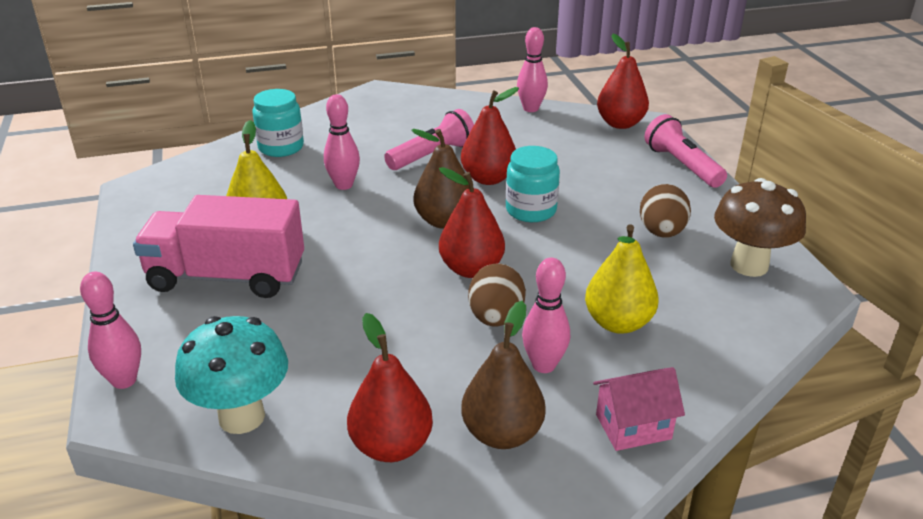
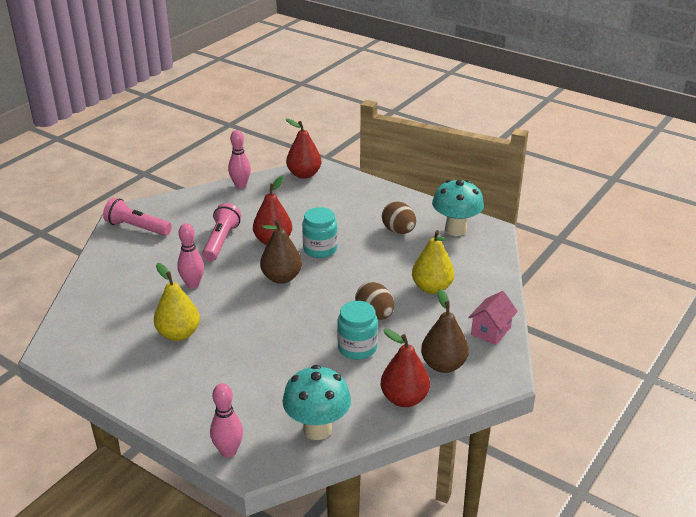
camera: 40 degrees left, 0 degrees up
pink truck [133,195,304,298] -> none
turquoise jar [252,89,304,157] -> turquoise jar moved to [337,301,378,360]
red pear [439,167,505,278] -> none
pink bowling pin [522,257,570,373] -> none
pink flashlight [644,114,727,188] -> pink flashlight moved to [103,198,172,236]
brown mushroom [714,178,806,277] -> turquoise mushroom [432,179,484,236]

